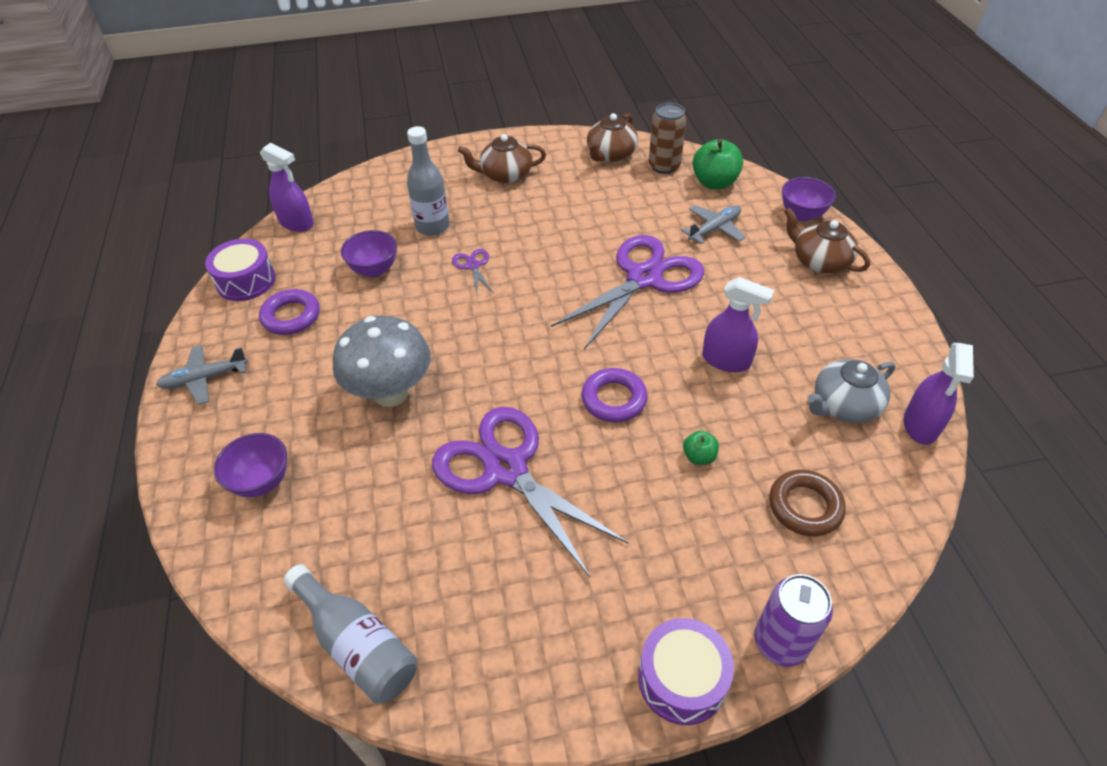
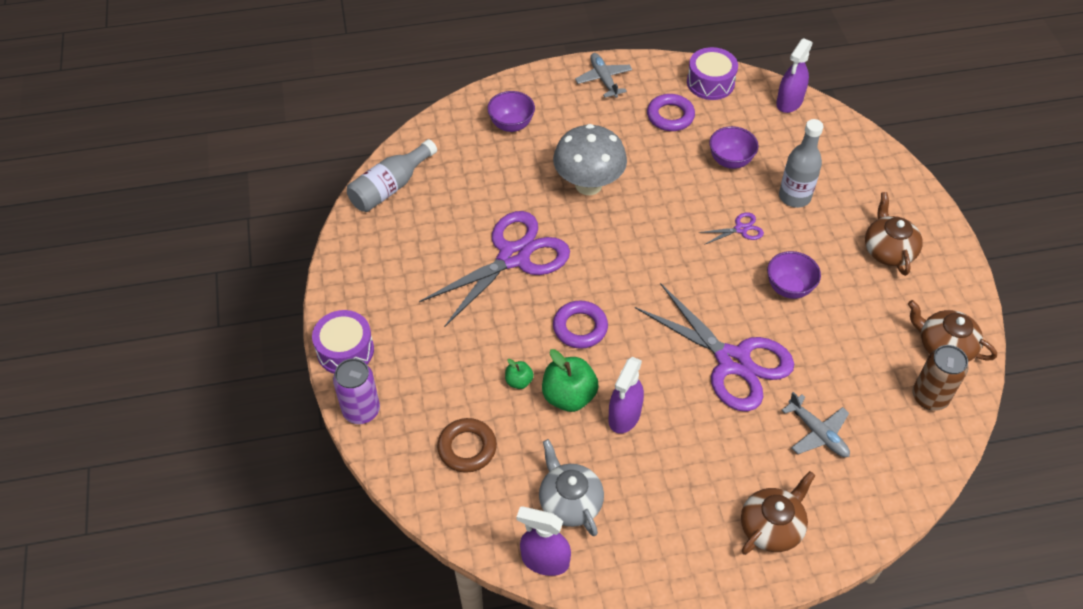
camera: 90 degrees right, 5 degrees up
green apple [692,139,743,189] -> green apple moved to [542,349,599,412]
purple bowl [782,177,836,221] -> purple bowl moved to [767,251,821,299]

